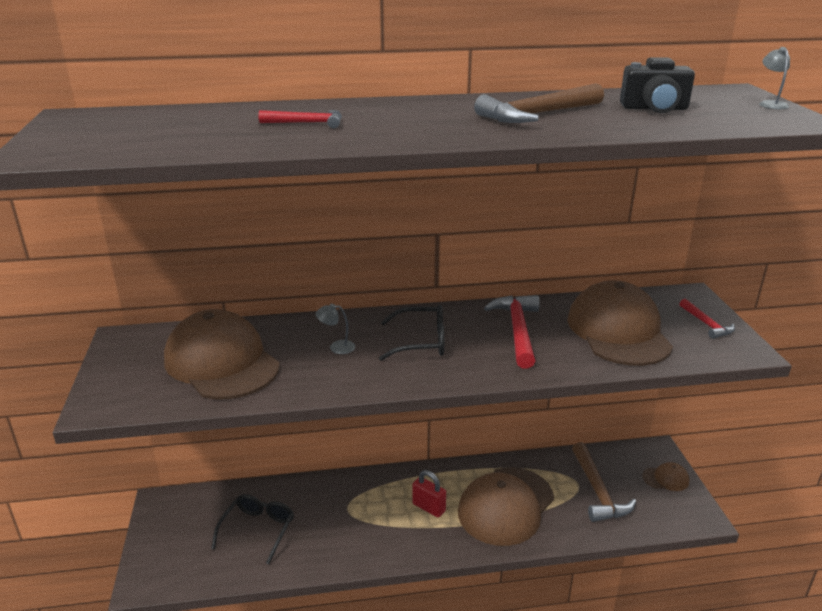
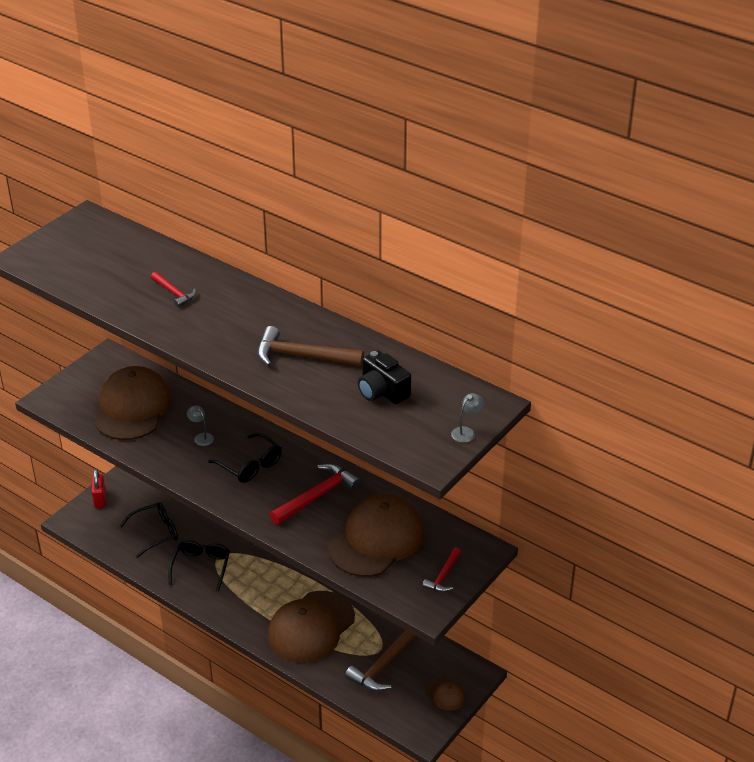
camera: 45 degrees right, 10 degrees up
red padlock [412,470,446,517] -> red padlock moved to [92,469,106,508]
brown cap [458,467,554,546] -> brown cap turned 45 degrees counterclockwise [268,591,355,663]
none -> black glasses [169,540,230,592]

